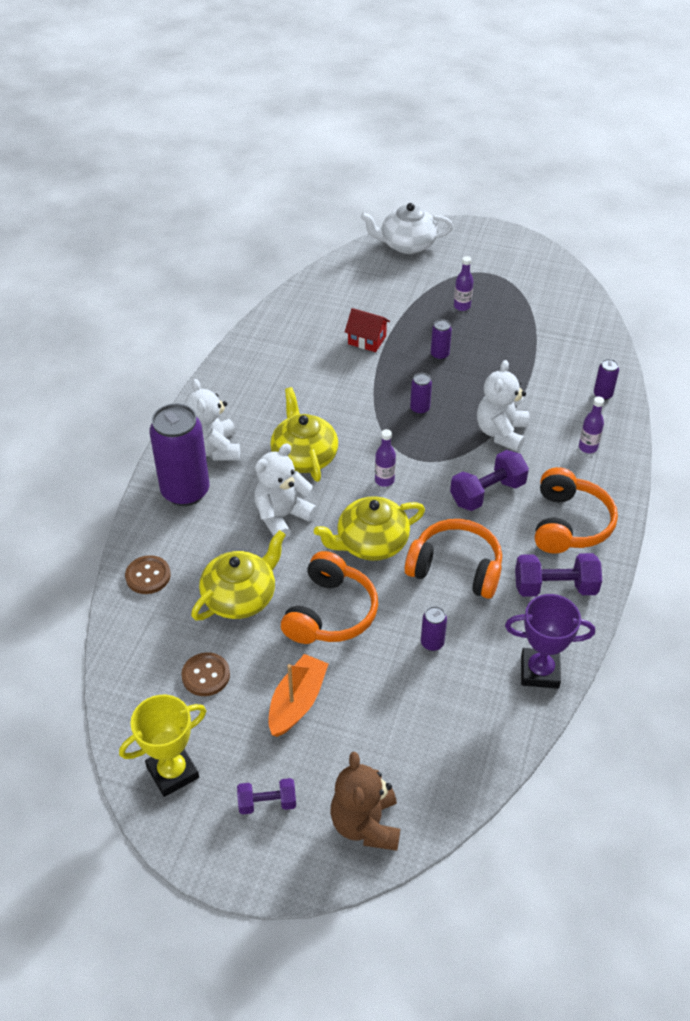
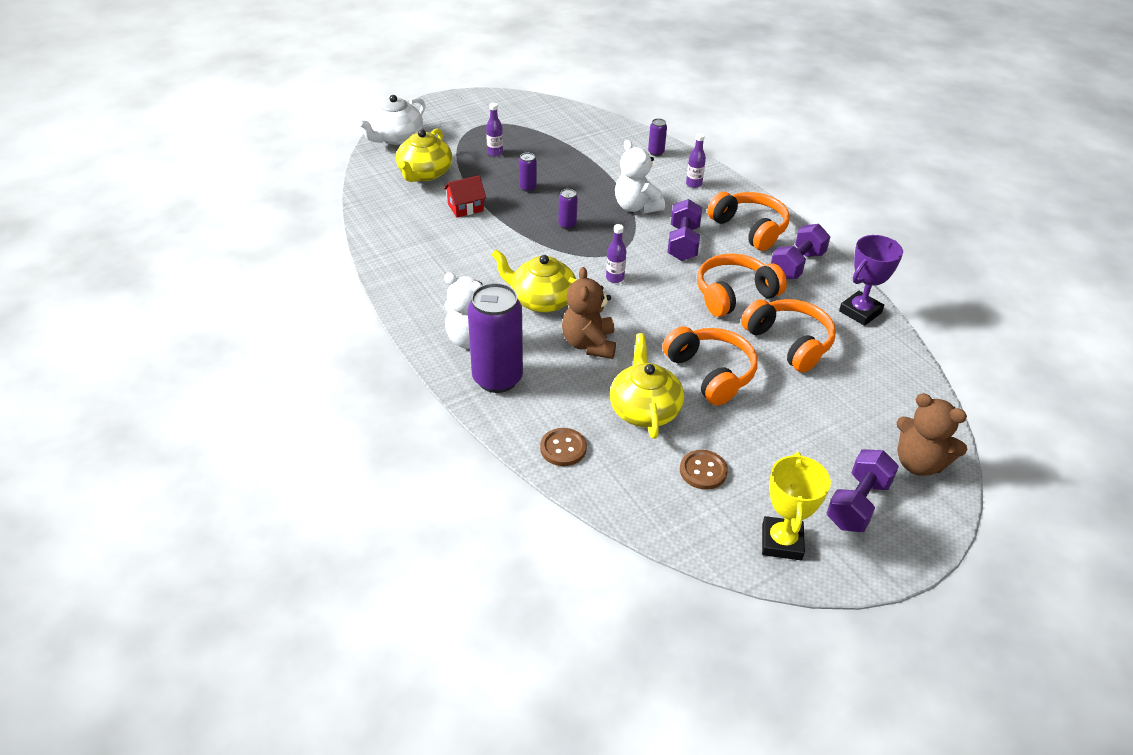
camera: 50 degrees left, 5 degrees down
purple dumbbell [237,778,296,814] -> purple dumbbell [826,449,899,532], size x1.62
white teddy bear [254,443,318,540] -> brown teddy bear [562,267,616,359]
orange boat [268,654,328,737] -> none
yellow teapot [314,496,425,561] -> yellow teapot moved to [396,128,452,182]
purple can [421,606,447,651] -> orange headphones [741,299,836,373]

